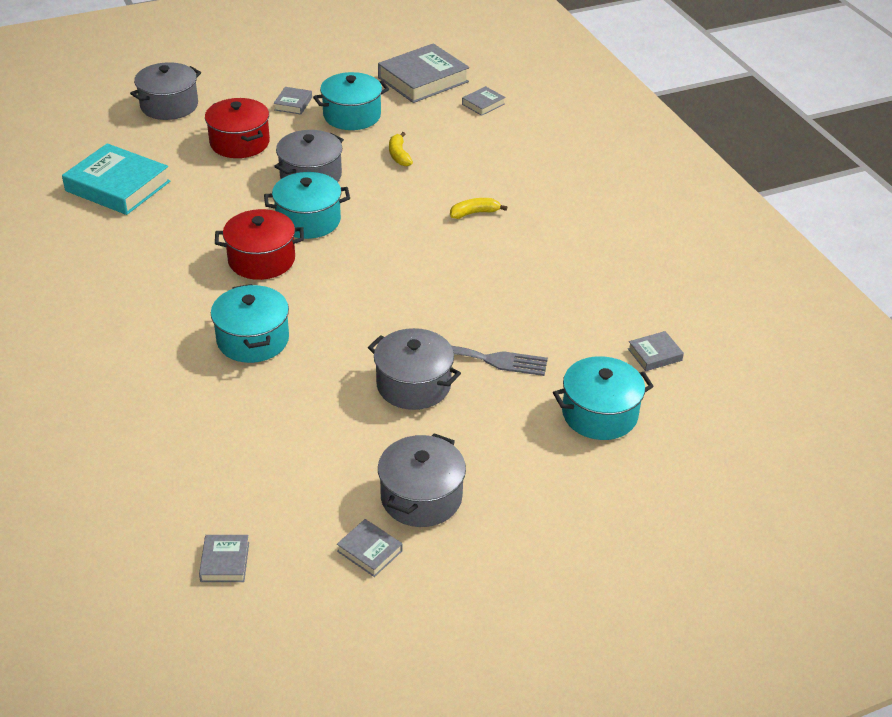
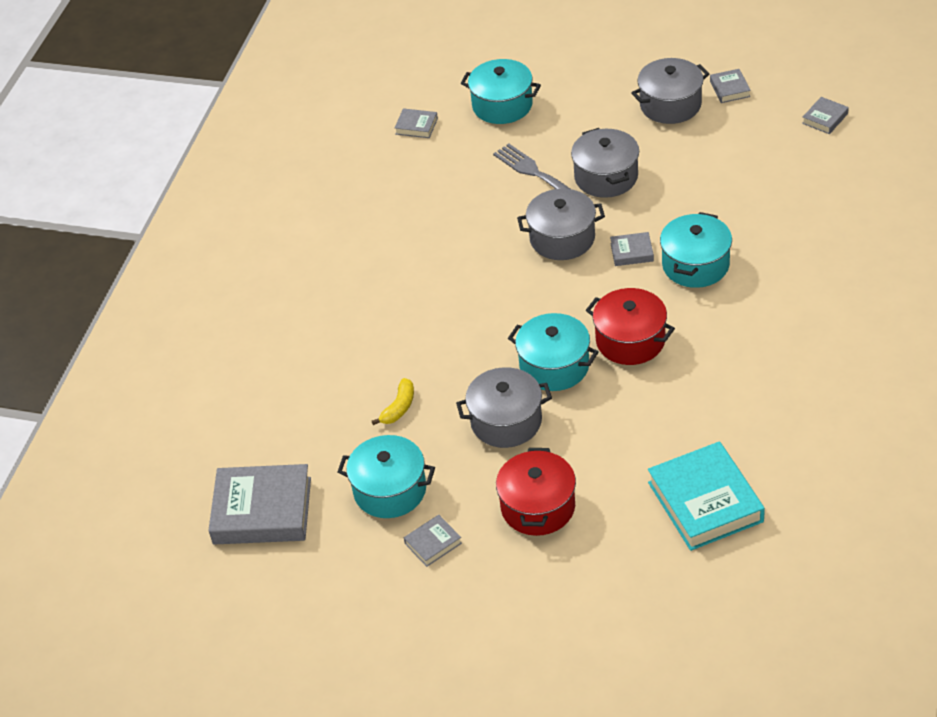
camera: 135 degrees left, 5 degrees up
grey pot [130,62,201,120] -> grey pot moved to [517,189,605,260]
yellow banana [450,198,507,219] -> none
grey book [462,86,506,116] -> grey book moved to [610,232,654,266]

